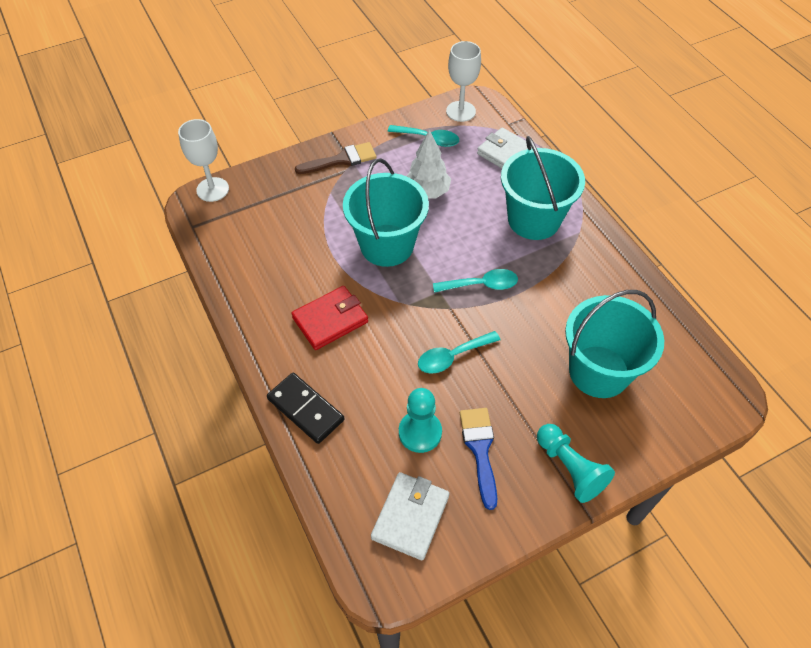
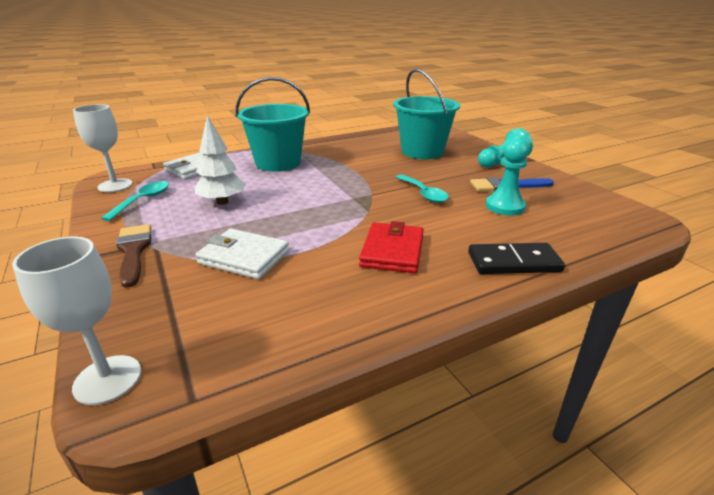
camera: 90 degrees left, 25 degrees down
black domino [267,373,344,444] -> black domino turned 45 degrees clockwise [468,243,565,274]
red wallet [291,286,368,350] -> red wallet turned 45 degrees clockwise [359,221,424,273]
turquoise bucket [343,158,429,267] -> none
white wallet [371,472,449,560] -> white wallet moved to [196,229,289,279]
turquoise spoon [433,269,518,293] -> none

